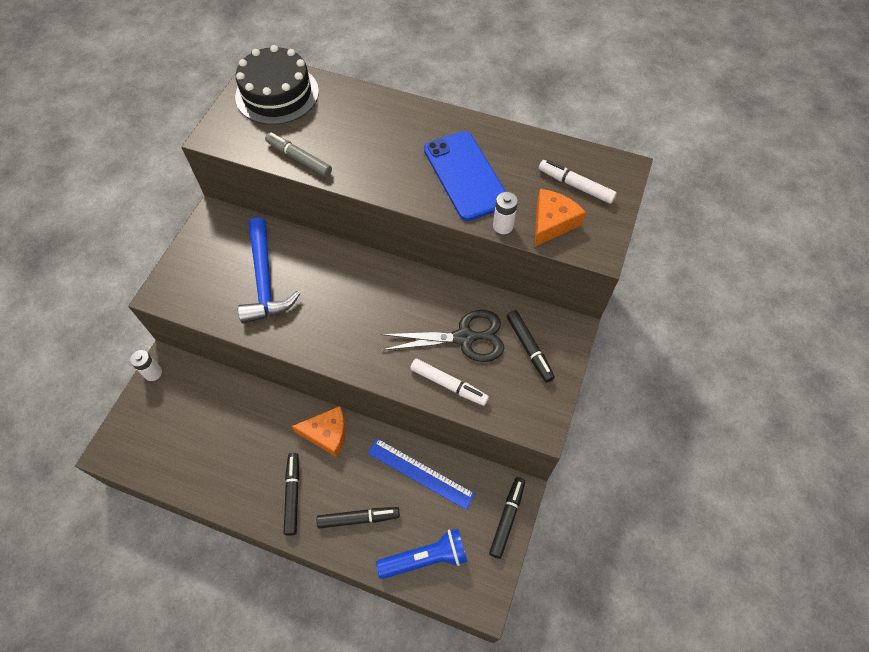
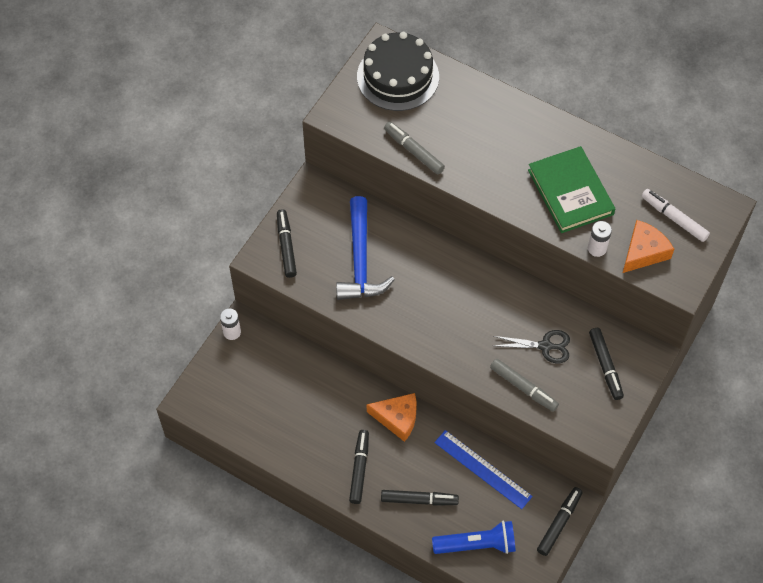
camera: 10 degrees right, 0 degrees up
black scissors [381,310,504,362] -> black scissors [494,330,570,363], size x0.66
white marker [410,359,489,406] -> grey marker [490,359,559,412]
blue phone [424,131,506,221] -> green book [528,146,615,233]
none -> black marker [277,209,297,278]

